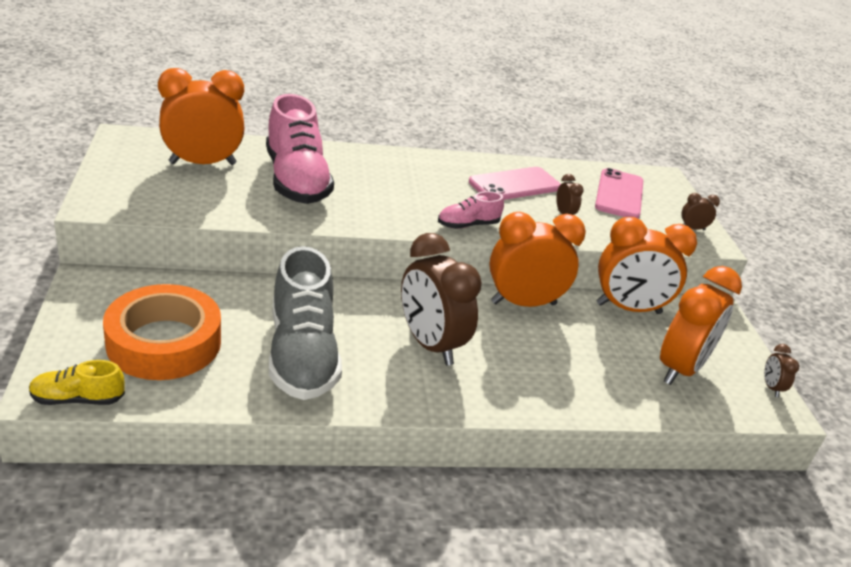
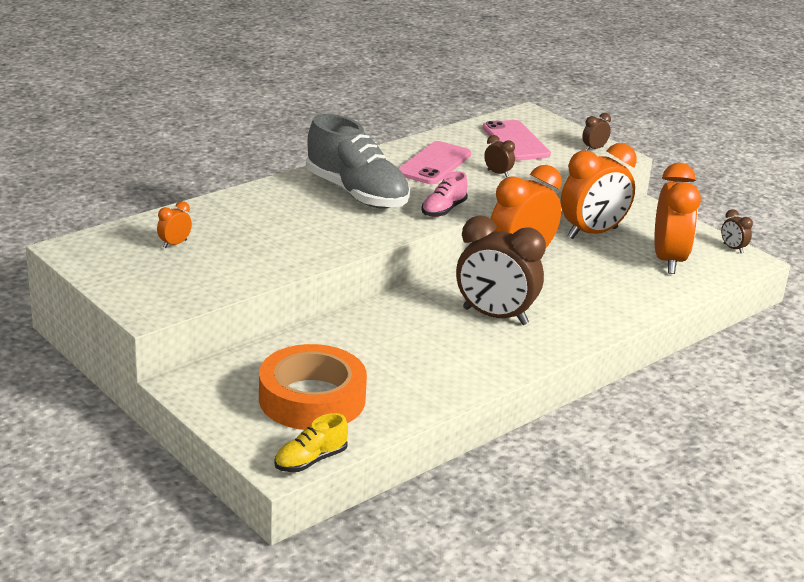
camera: 30 degrees left, 5 degrees down
orange clock [158,68,245,165] -> orange clock [157,201,192,249], size x0.42
pink shoe [266,94,334,204] -> none
grey shoe [269,246,342,400] -> grey shoe moved to [306,114,410,209]

